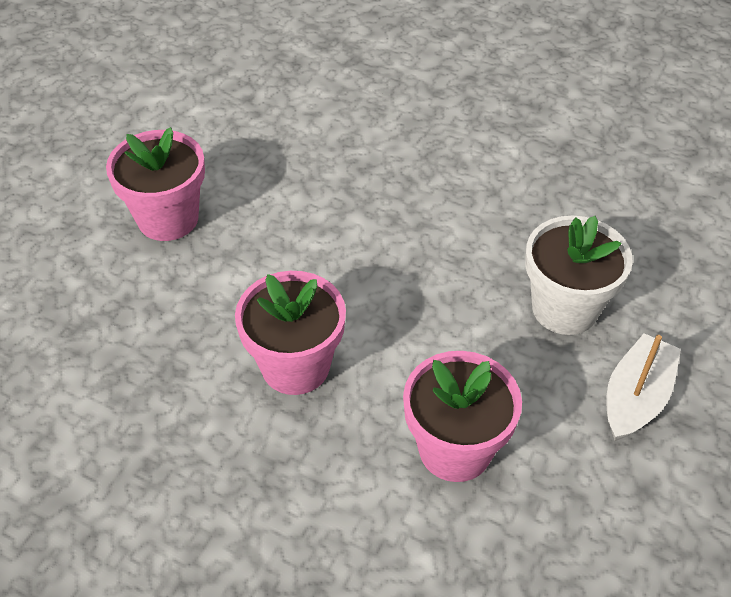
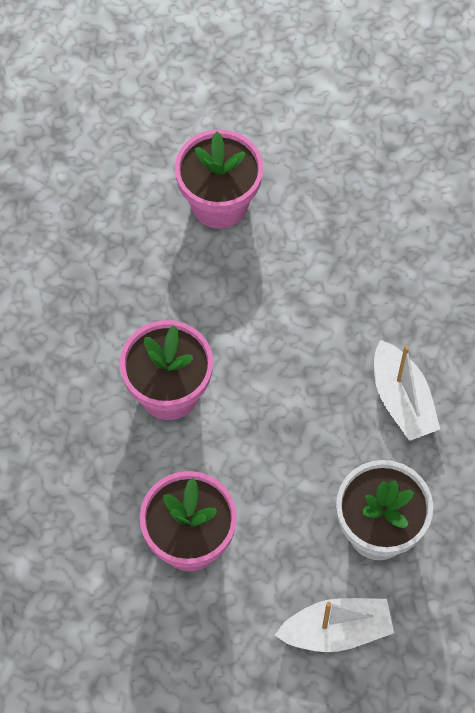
camera: 50 degrees right, 15 degrees up
none -> white boat [374,340,440,441]

